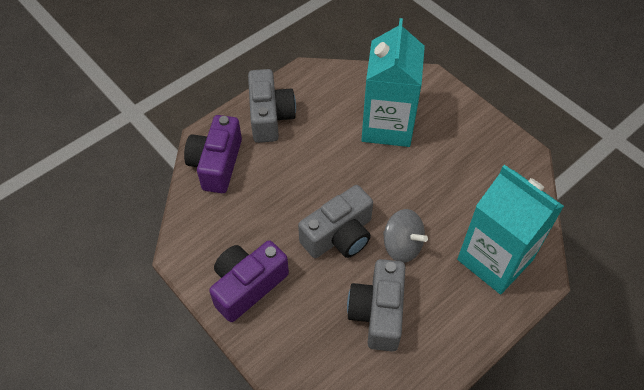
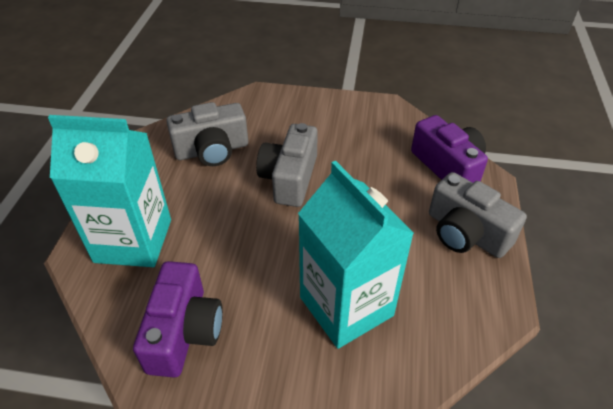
camera: 140 degrees right, 10 degrees down
purple camera [209,241,289,322] -> purple camera moved to [133,261,223,378]
grey camera [347,259,405,352] -> grey camera turned 105 degrees clockwise [166,102,248,166]
grey spinning top [383,209,428,263] -> none

